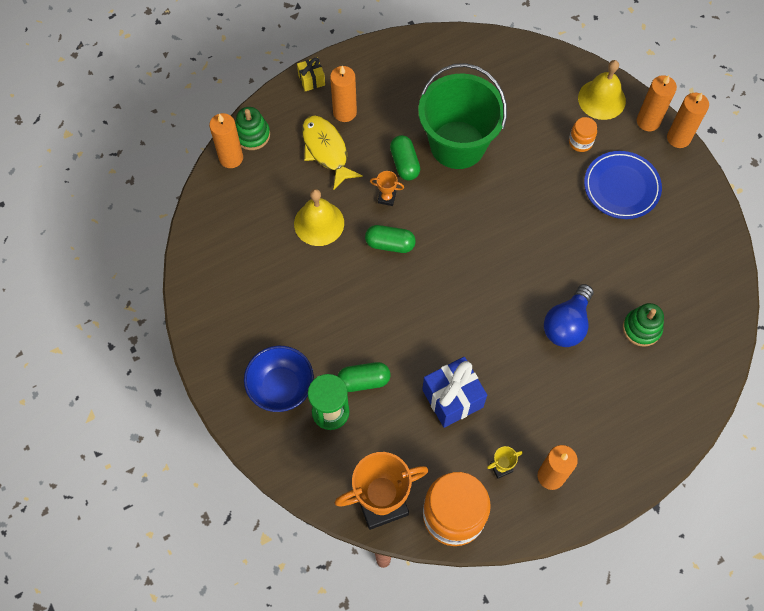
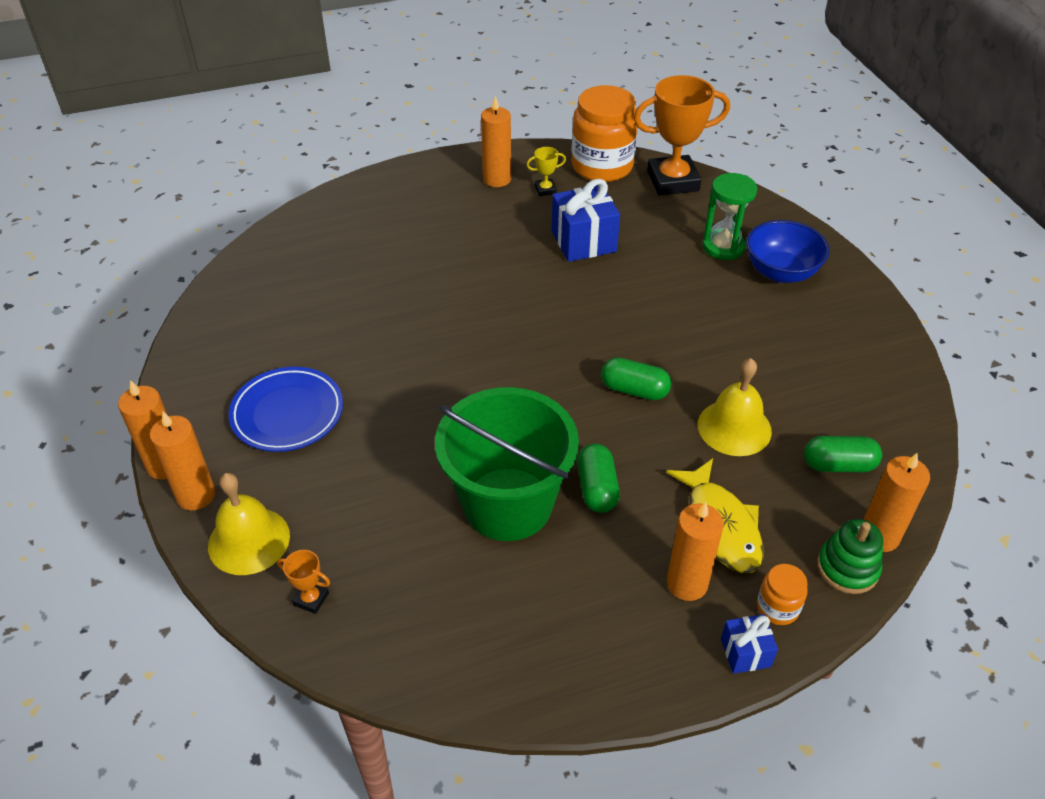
camera: 170 degrees left, 20 degrees down
yellow gift [297,58,325,91] -> blue gift [721,614,778,674]
green capsule [338,362,390,392] -> green capsule moved to [804,436,882,472]
orange trophy [370,171,404,206] -> orange trophy moved to [277,550,330,614]
blue light bulb [544,284,593,347] -> none
orange jar [569,117,597,152] -> orange jar moved to [757,564,808,625]
green stacking toy [623,303,664,347] -> none

